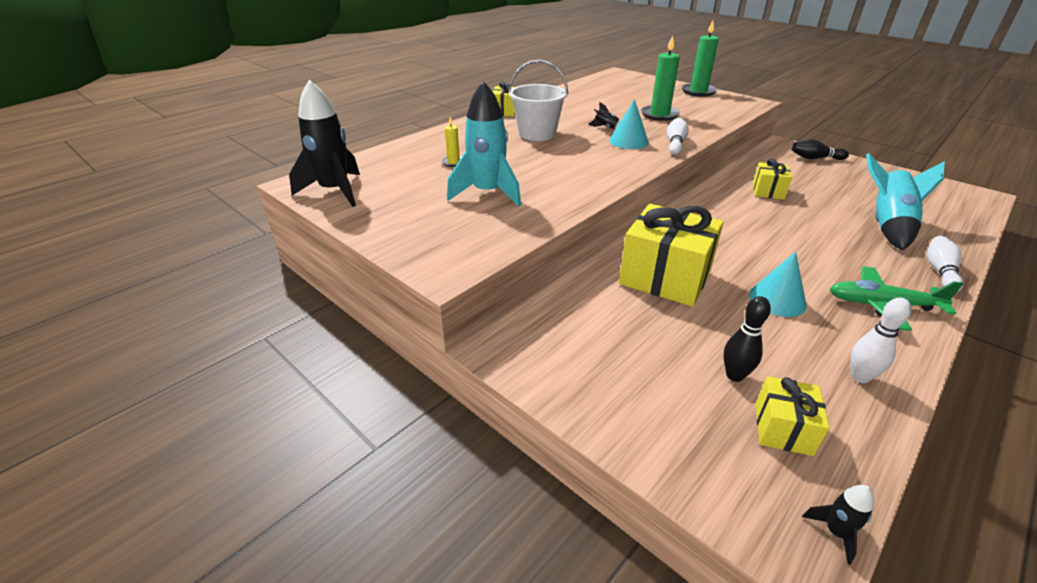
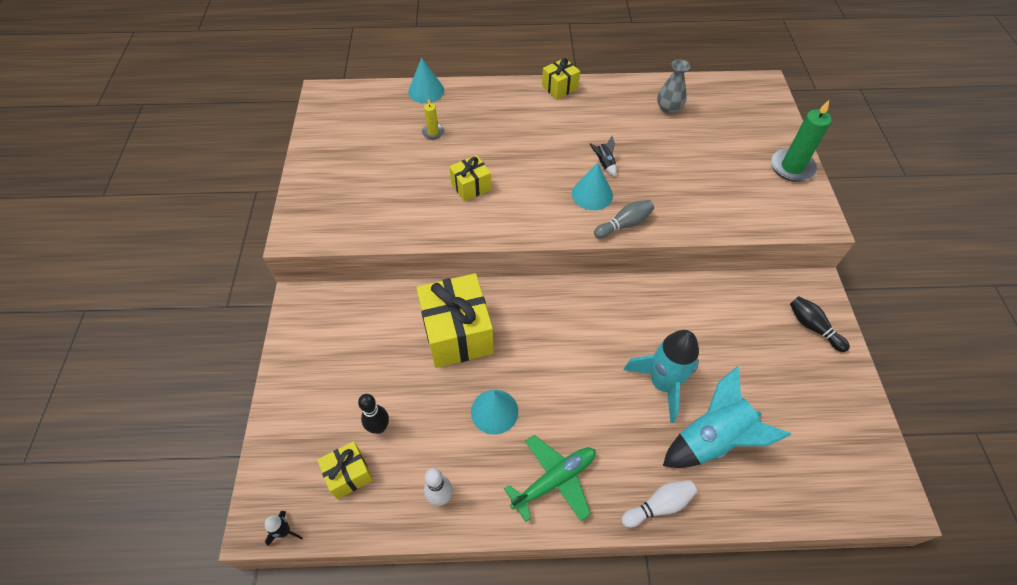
camera: 45 degrees right, 20 degrees up
black rocket [289,80,360,207] -> none
turquoise rocket [447,81,521,207] -> turquoise rocket moved to [623,330,699,423]
white bucket [508,60,568,141] -> none
green candle [641,35,680,121] -> none
white bowling pin [667,118,689,155] -> grey bowling pin [594,200,654,239]
yellow gift [753,159,792,199] -> yellow gift moved to [449,155,491,202]
green plane [830,267,963,331] -> green plane turned 90 degrees clockwise [504,435,596,522]
none -> turquoise cone [408,58,444,103]
none -> grey vase [657,59,690,114]

